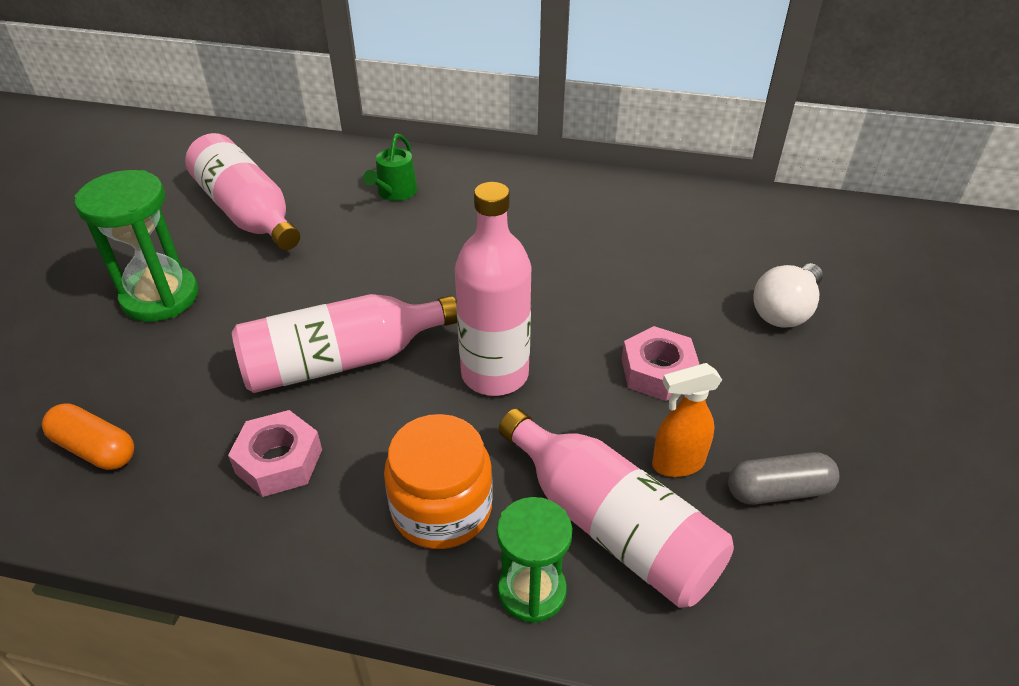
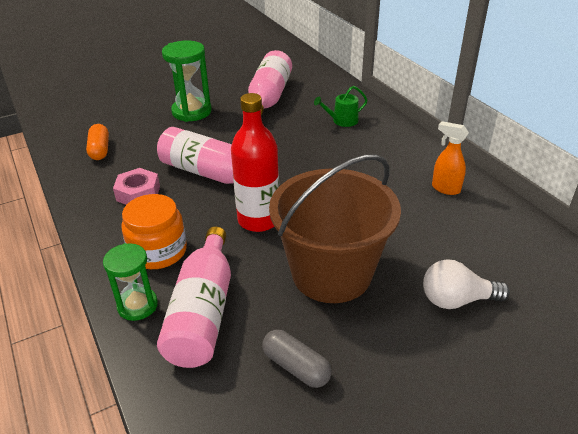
camera: 50 degrees right, 5 degrees down
pink bottle [455,182,531,396] -> red bottle [231,93,279,232]
pink nut [622,326,700,401] -> brown bucket [269,154,401,303]
orange spray bottle [652,363,722,477] -> orange spray bottle moved to [432,121,469,195]

